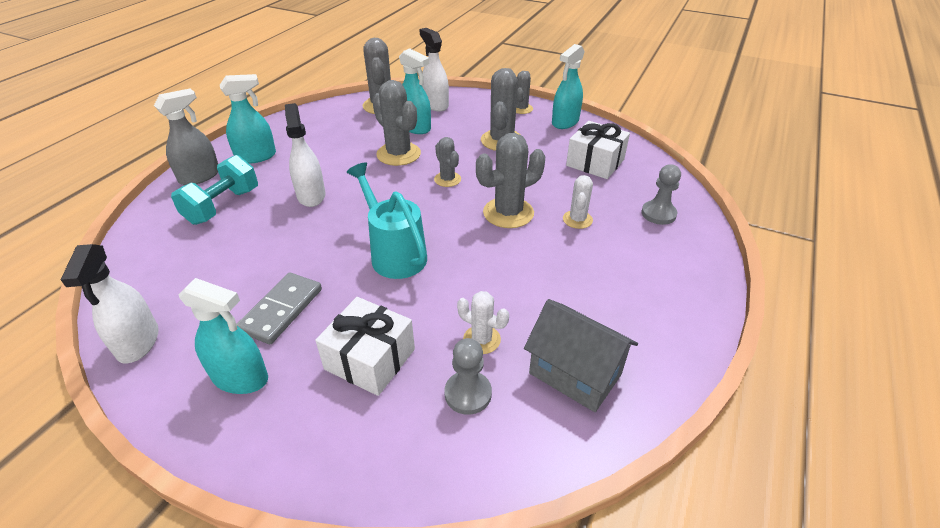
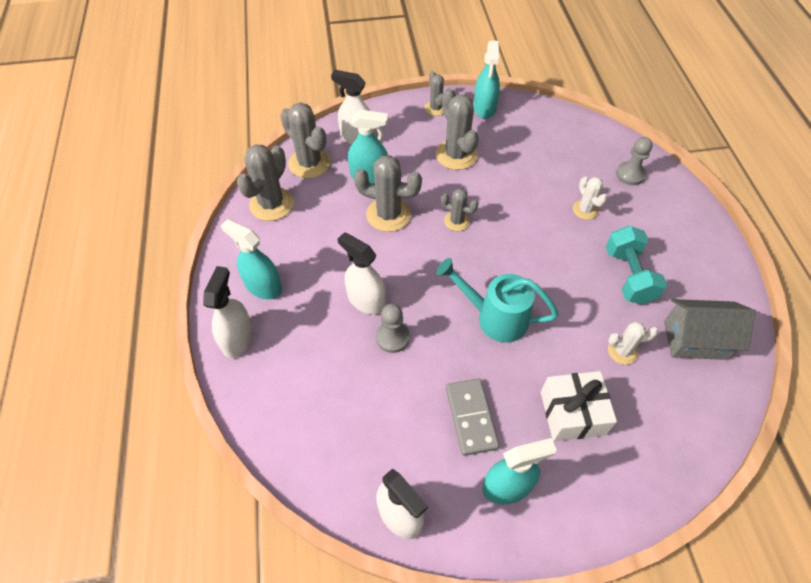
camera: 35 degrees left, 15 degrees up
grey spray bottle [154,89,218,185] -> white spray bottle [203,266,253,358]
turquoise dumbbell [171,155,258,225] -> turquoise dumbbell moved to [606,226,667,304]
turquoise spray bottle [220,74,276,164] -> turquoise spray bottle turned 90 degrees counterclockwise [221,219,282,299]
grey pawn [444,338,492,415] -> grey pawn moved to [376,304,410,353]
grey cactus [476,133,545,228] -> grey cactus moved to [236,144,294,221]
white gift [566,121,630,179] -> none

